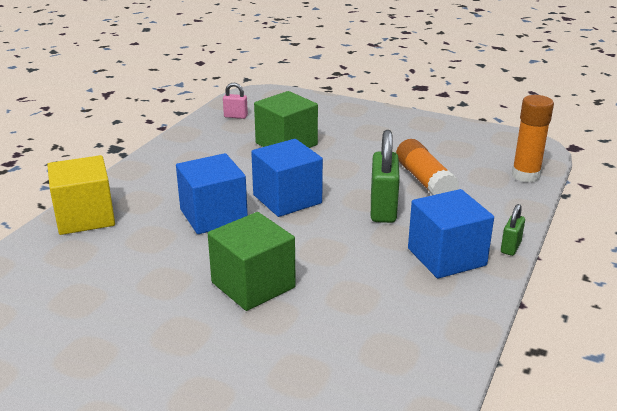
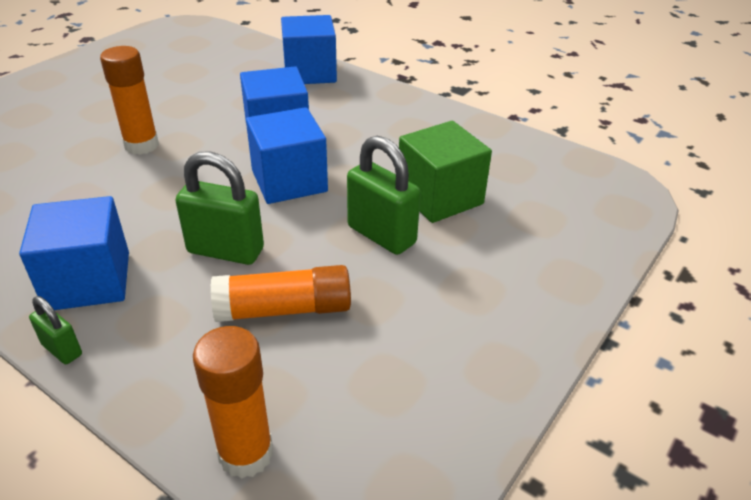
camera: 100 degrees right, 10 degrees up
yellow cube [47,155,115,235] -> blue cube [281,15,337,84]
green cube [208,212,296,311] -> orange glue stick [100,46,159,155]
pink padlock [223,83,248,119] -> none
none -> green padlock [347,136,421,255]

